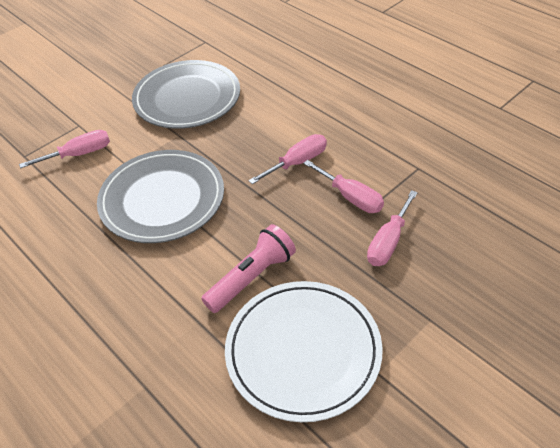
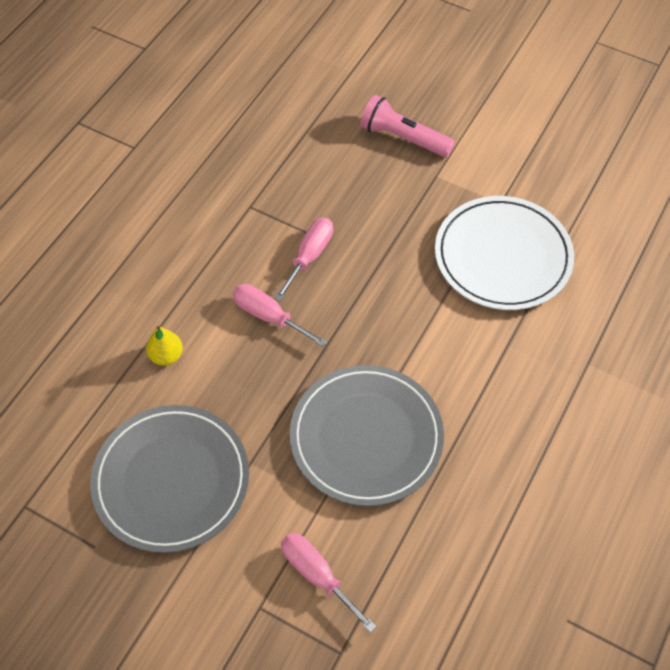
camera: 110 degrees left, 10 degrees up
pink flashlight [201,224,296,313] -> pink flashlight moved to [360,95,455,157]
pink screwdriver [367,190,418,266] -> none
none -> yellow pear [146,326,183,366]

